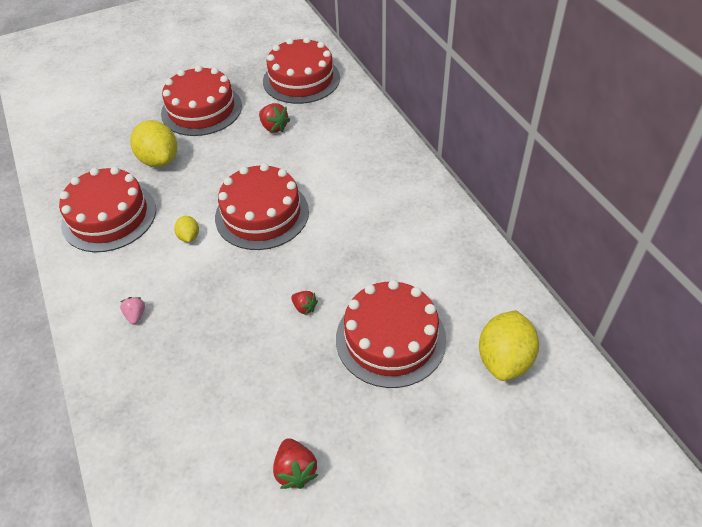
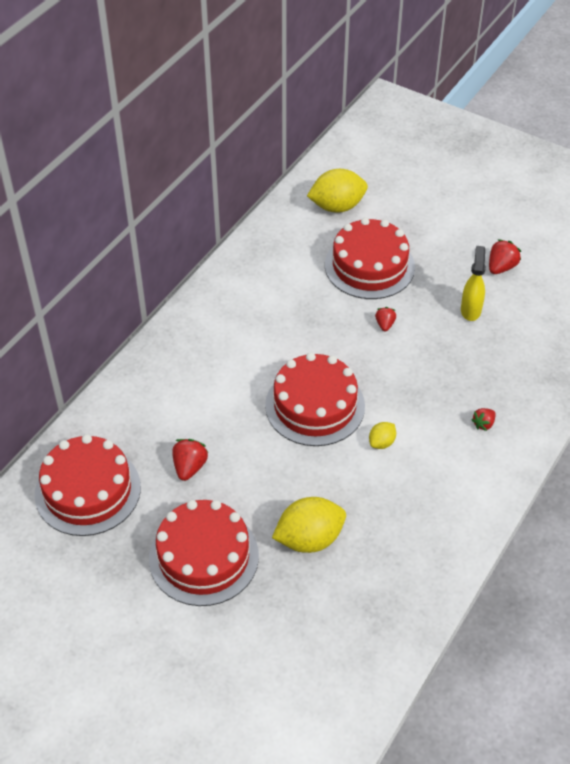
camera: 125 degrees left, 0 degrees up
red cake [59,167,156,252] -> none
pink strawberry [120,297,145,325] -> red strawberry [471,408,496,431]
yellow lemon [130,120,177,167] -> yellow lemon turned 45 degrees clockwise [272,497,346,553]
none -> yellow spray bottle [461,246,486,321]

